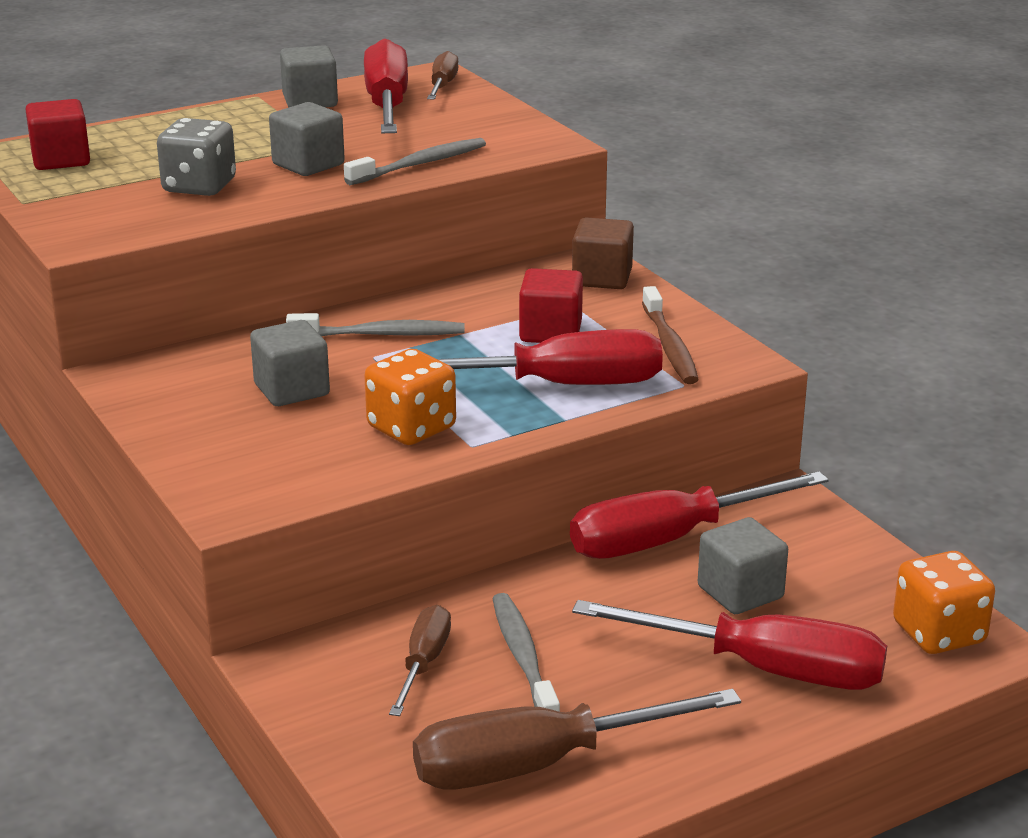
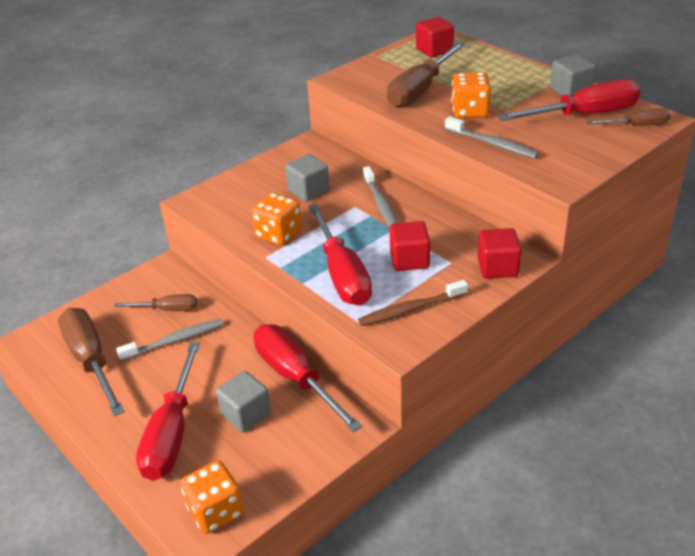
camera: 80 degrees right, 10 degrees up
grey dice [157,118,236,196] -> brown screwdriver [387,42,465,108]
grey cube [269,102,345,176] -> orange dice [451,72,491,118]
brown cube [572,217,634,289] -> red cube [478,228,521,279]

